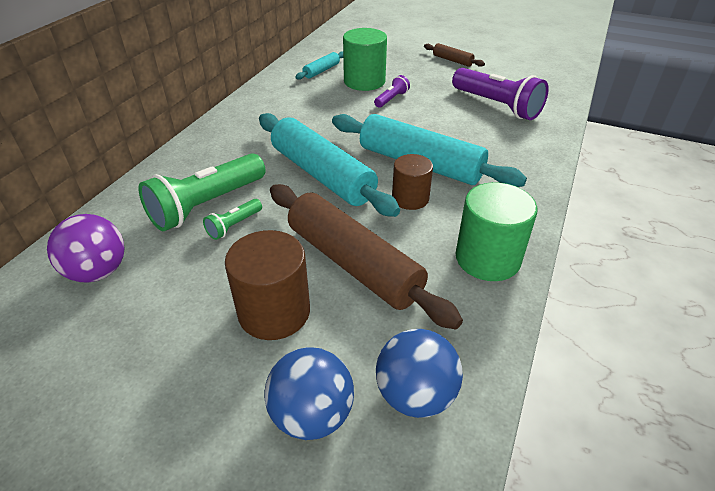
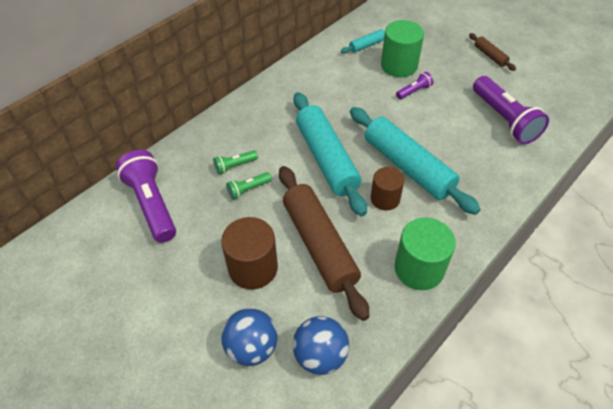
camera: 20 degrees right, 10 degrees up
purple ball [47,214,124,283] -> purple flashlight [116,150,176,243]
green flashlight [138,153,265,231] -> green flashlight [213,150,258,175], size x0.47

